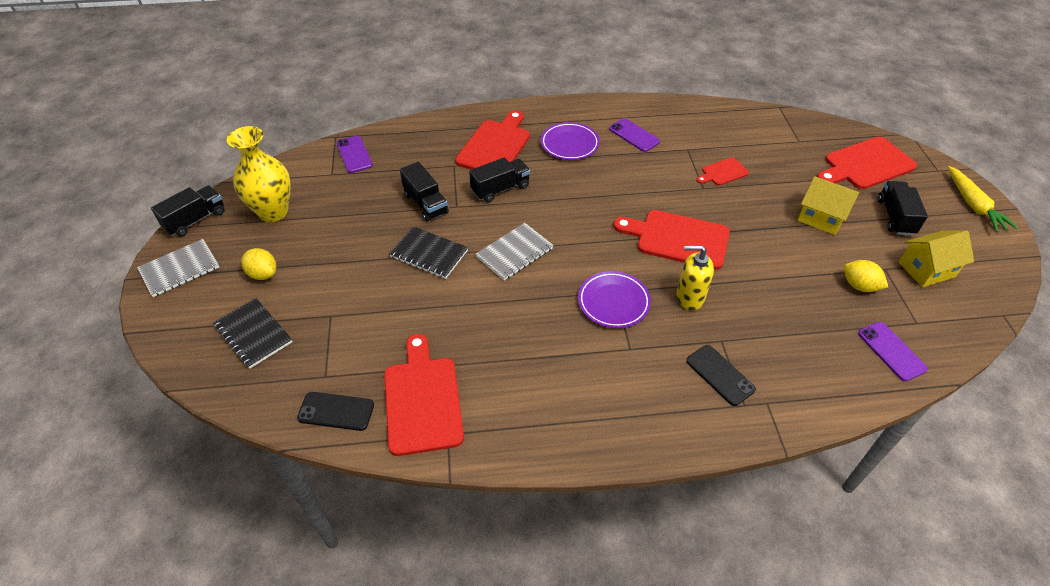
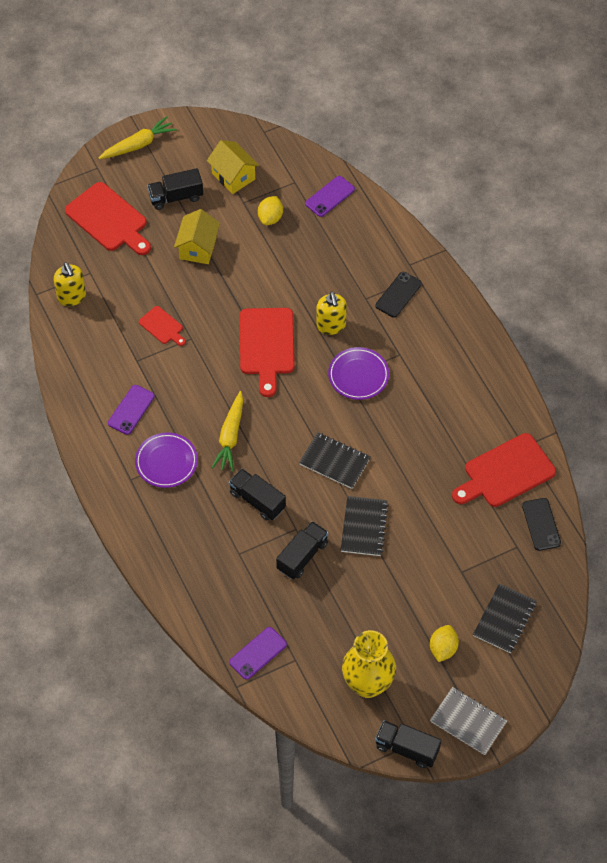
camera: 110 degrees left, 10 degrees up
red cutting board [455,110,530,170] -> none
grey notebook [476,223,553,281] -> black notebook [299,432,370,489]
none -> yellow soap dispenser [53,262,86,306]
none -> yellow carrot [211,391,243,472]

